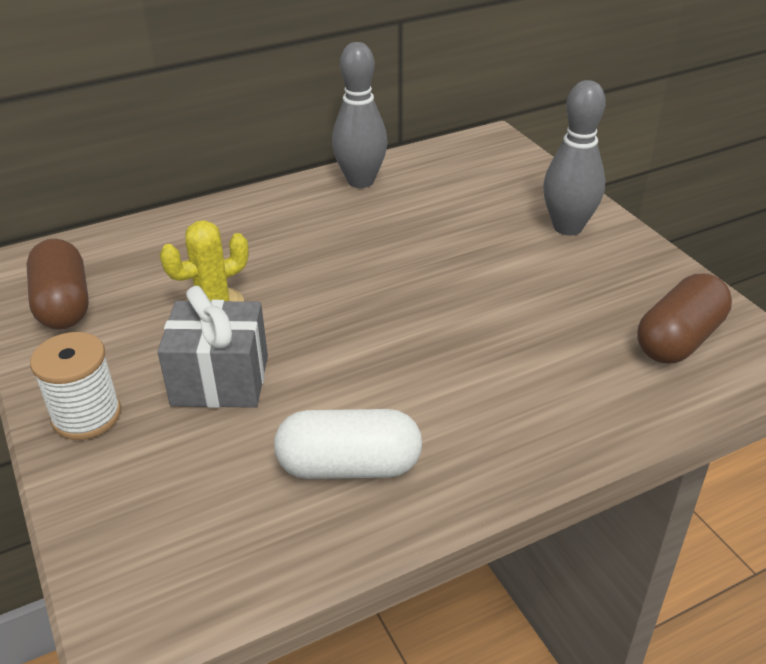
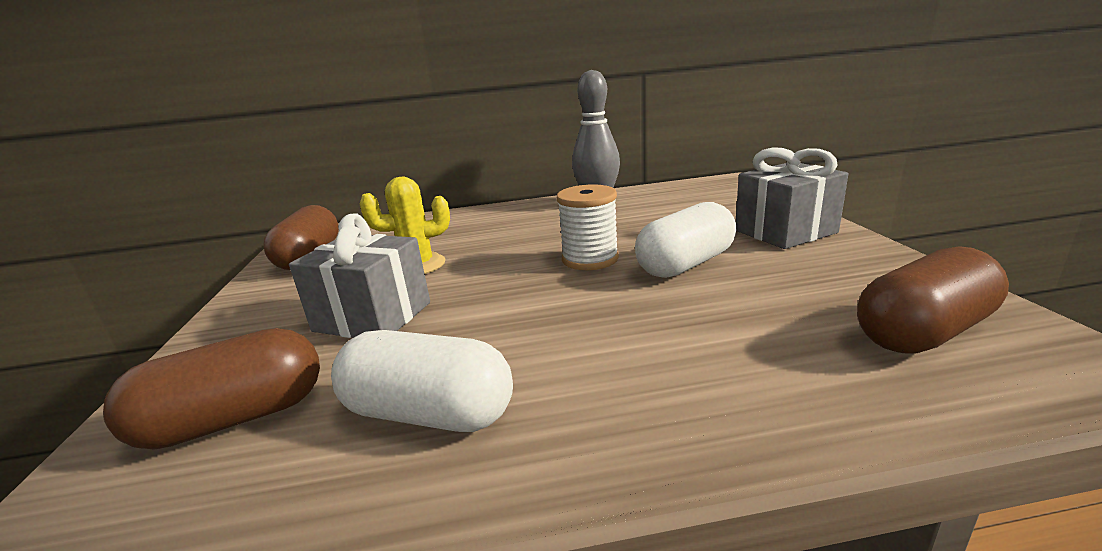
camera: 20 degrees right, 15 degrees down
white spool [30,332,121,440] -> white spool moved to [557,184,619,270]
grey bowling pin [543,80,606,236] -> grey gift [736,147,848,249]
none -> brown capsule [103,328,320,450]
none -> white capsule [635,202,736,278]

